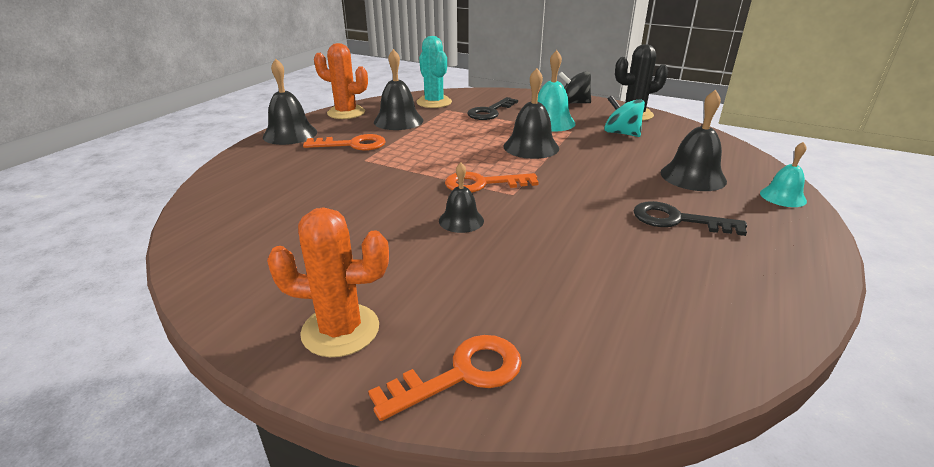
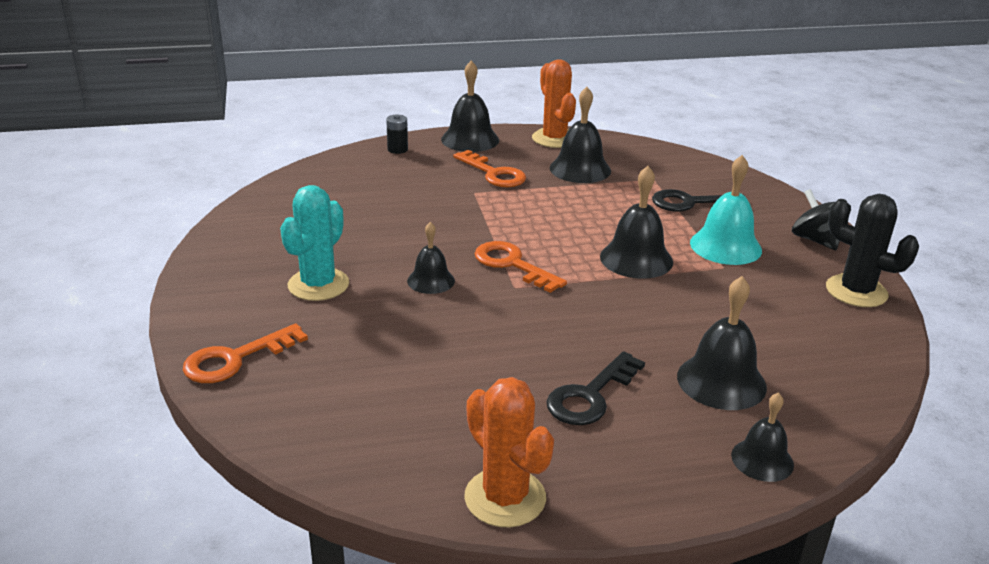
camera: 50 degrees right, 0 degrees up
orange cactus [267,207,389,357] -> orange cactus moved to [464,377,554,527]
orange key [368,335,522,421] -> orange key turned 120 degrees clockwise [183,323,308,383]
turquoise cactus [416,36,452,108] -> turquoise cactus moved to [280,185,349,301]
turquoise spinning top [604,95,645,137] -> none
black key [634,201,747,236] -> black key turned 120 degrees counterclockwise [546,351,645,425]
turquoise bell [760,142,807,207] -> black bell [731,392,794,482]
none -> black battery [386,115,408,154]

